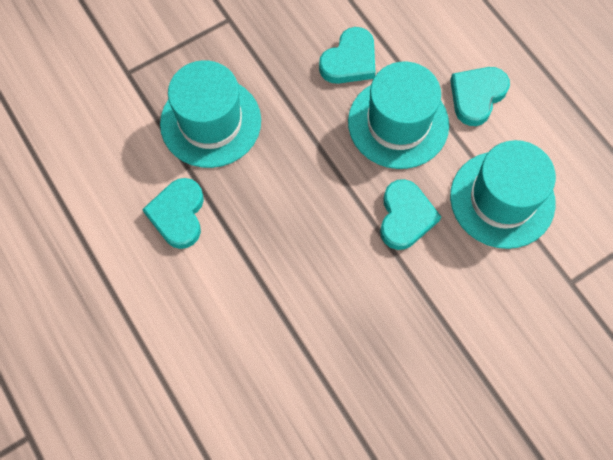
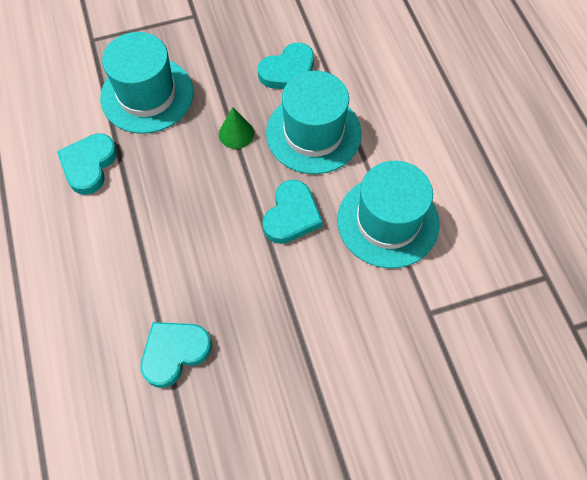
camera: 15 degrees right, 5 degrees down
turquoise heart [450,67,510,126] -> turquoise heart moved to [141,322,212,388]
none -> green cone [219,107,254,149]

